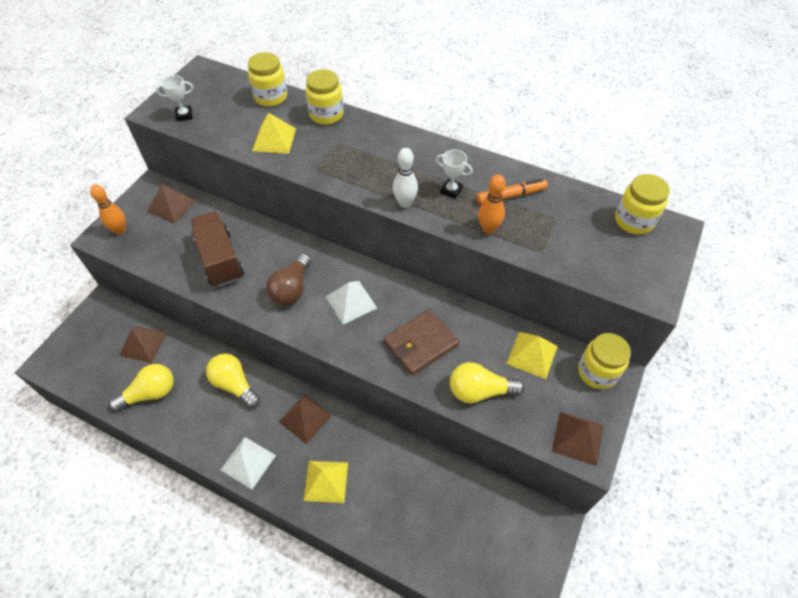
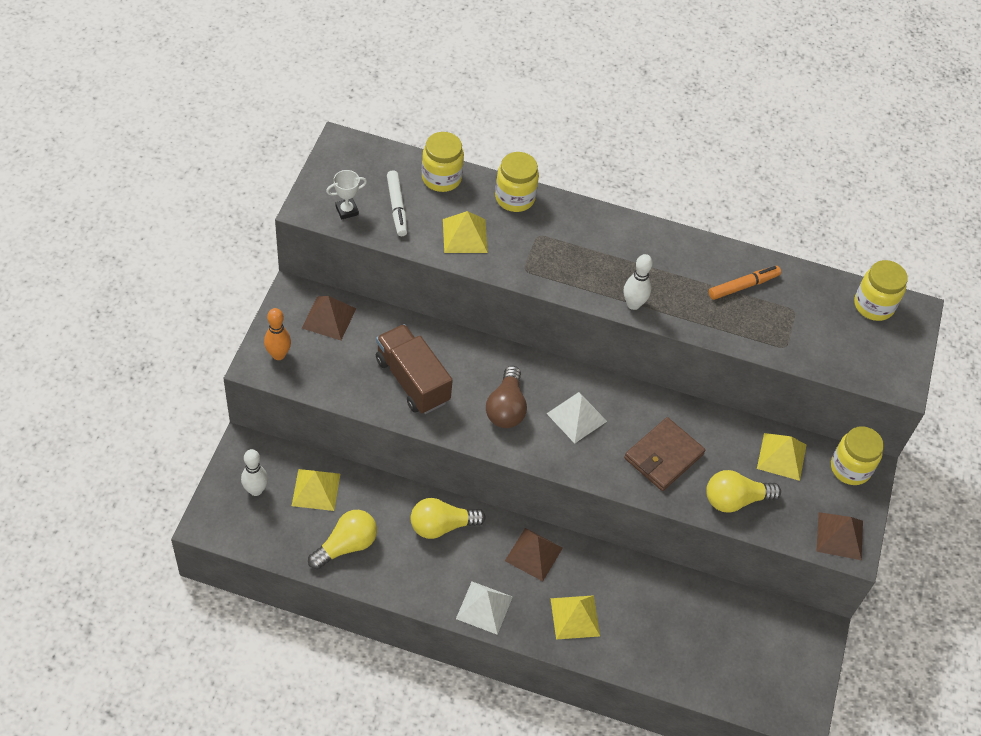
camera: 15 degrees left, 0 degrees up
brown pyramid [119,326,167,363] -> yellow pyramid [292,469,340,511]
yellow light bulb [206,353,260,408] -> yellow light bulb turned 45 degrees counterclockwise [411,498,486,539]
white trophy [436,149,473,199] -> none
orange bowling pin [478,174,506,234] -> none
none -> white bowling pin [241,449,268,496]
none -> white marker [387,170,407,236]

